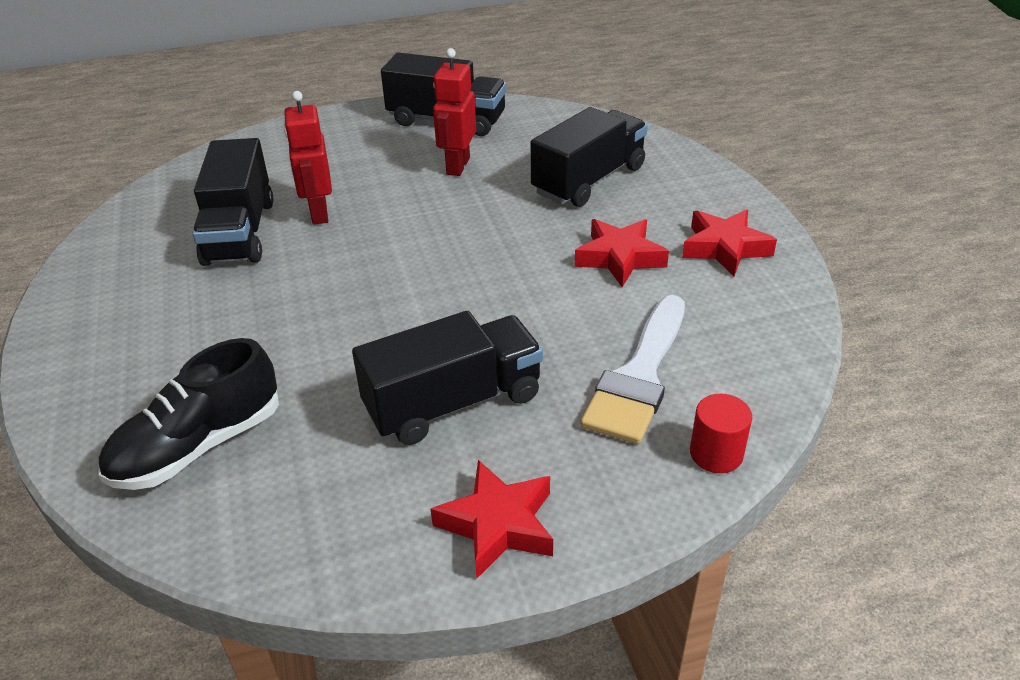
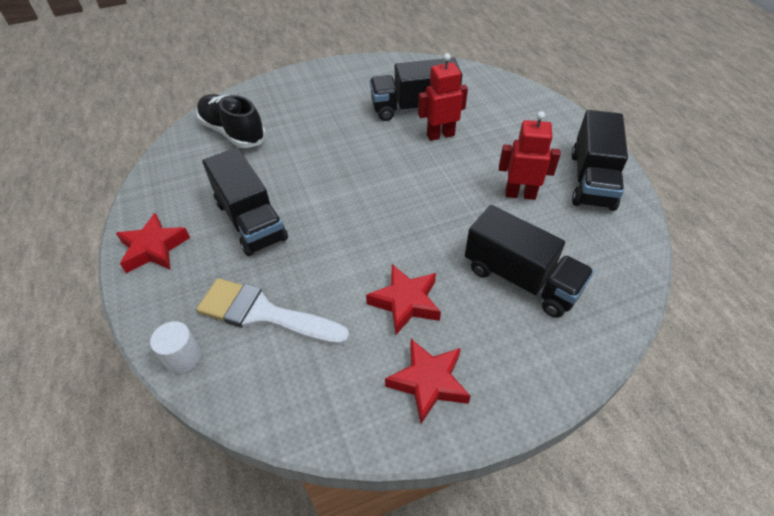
camera: 85 degrees right, 10 degrees up
red cylinder [690,394,752,473] -> white cylinder [150,321,201,374]

